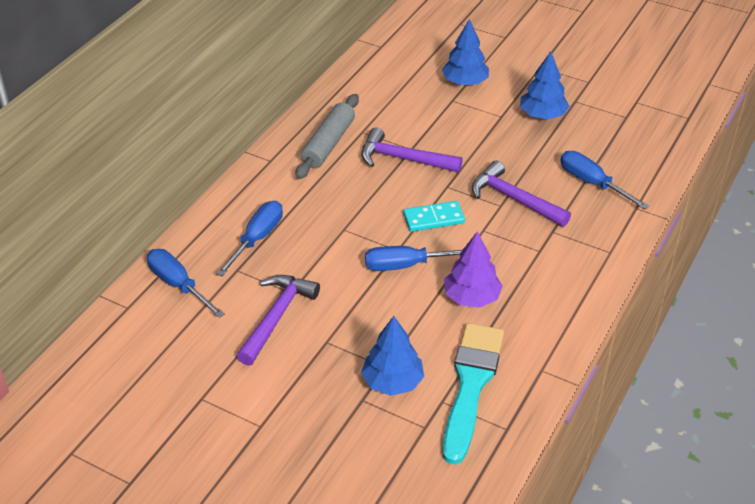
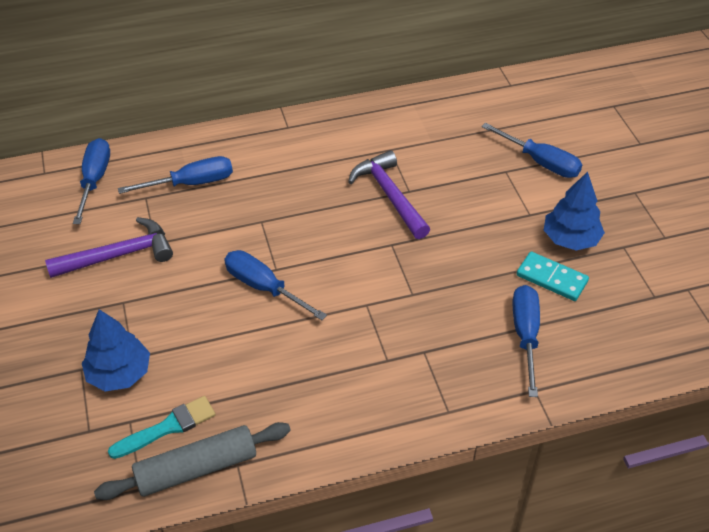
camera: 45 degrees right, 5 degrees up
grey rolling pin [295,94,359,179] -> grey rolling pin moved to [94,422,291,500]
turquoise domino [403,201,465,232] -> turquoise domino moved to [517,252,589,301]
blue tree [442,19,489,86] -> blue screwdriver [481,123,582,178]
turquoise brush [442,323,504,465] -> turquoise brush [108,396,216,459], size x0.57
purple tree [444,231,503,308] -> none
purple hammer [472,161,571,227] -> none

